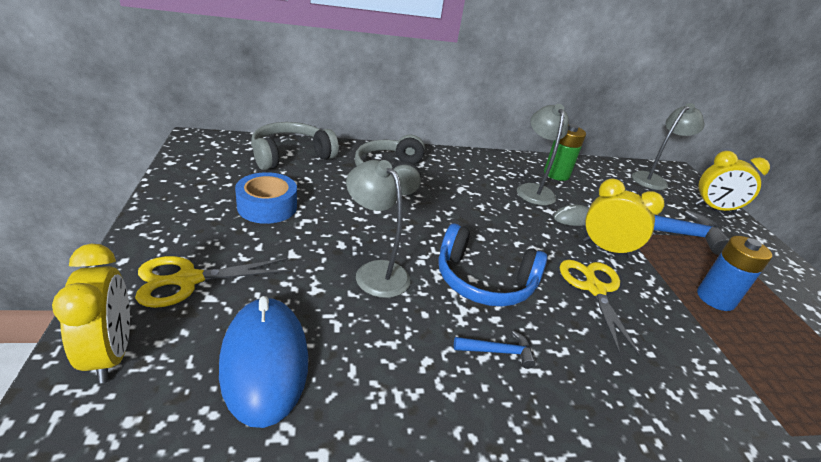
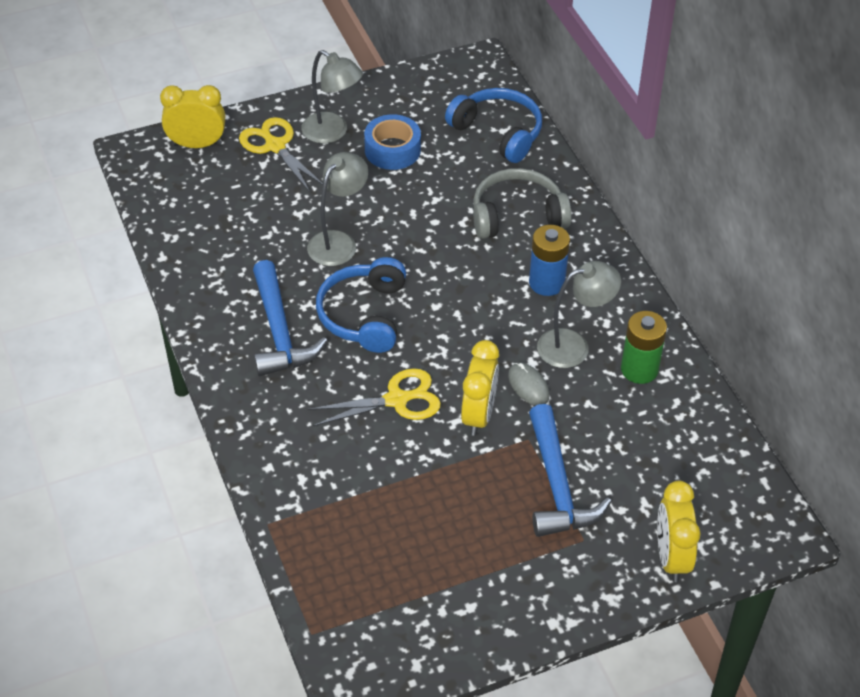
camera: 80 degrees right, 15 degrees up
yellow clock [52,244,130,383] -> yellow clock turned 150 degrees counterclockwise [160,85,225,148]
blue mouse [219,296,308,428] -> none
grey headphones [251,122,339,170] -> blue headphones [445,88,542,163]
blue hammer [454,330,536,369] -> blue hammer [253,260,327,376], size x2.13
grey lamp [632,103,704,190] -> grey lamp moved to [301,50,363,143]
blue battery [697,236,772,311] -> blue battery moved to [529,225,570,296]

